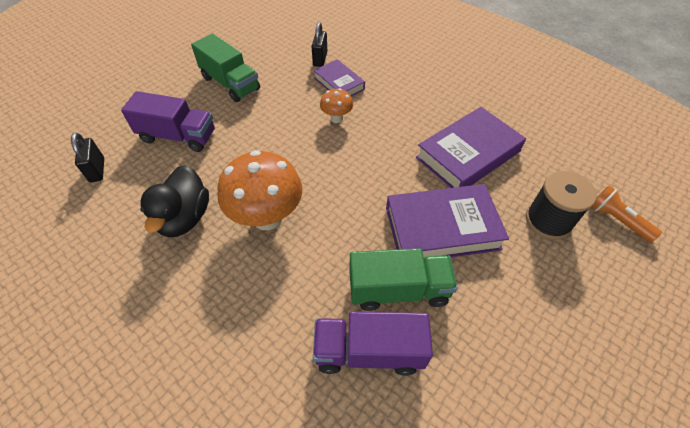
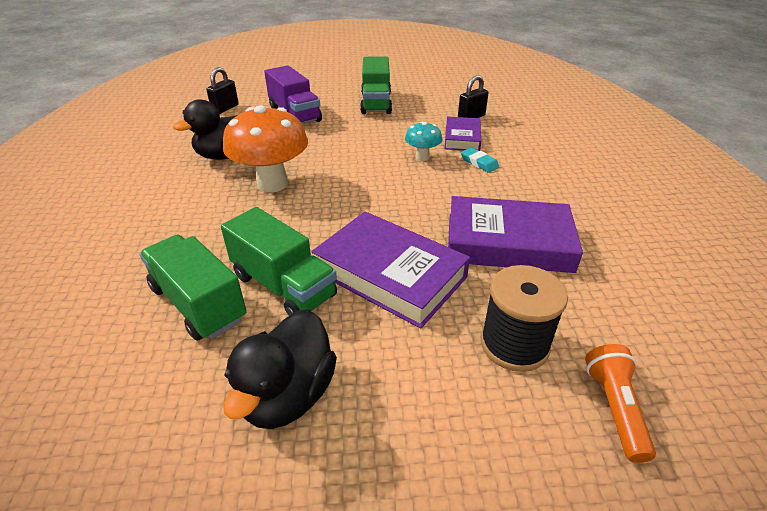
camera: 45 degrees right, 15 degrees down
purple truck [313,312,433,376] -> green truck [139,234,247,340]
orange mushroom [320,88,353,123] -> turquoise mushroom [405,122,442,161]
none -> black duck [223,309,337,429]
none -> turquoise eraser [461,147,499,173]

